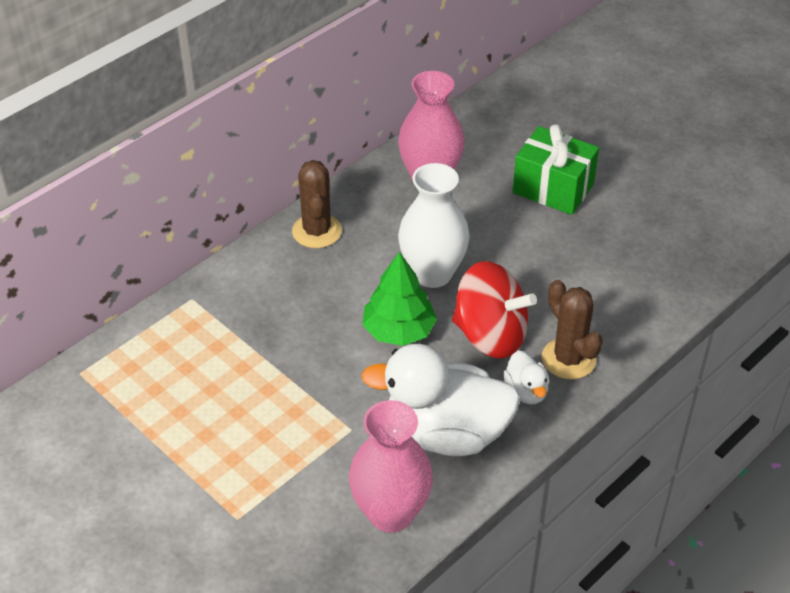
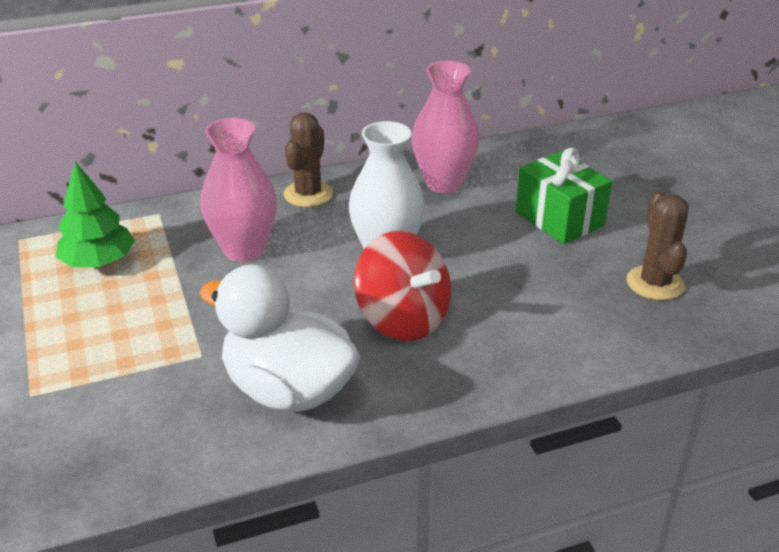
camera: 25 degrees right, 10 degrees down
pink vase [349,400,433,533] -> pink vase moved to [200,118,277,262]
green tree [362,252,437,346] -> green tree moved to [55,162,135,267]
white duck [503,350,549,404] -> none
brown cactus [542,280,603,379] -> brown cactus moved to [626,191,688,300]

